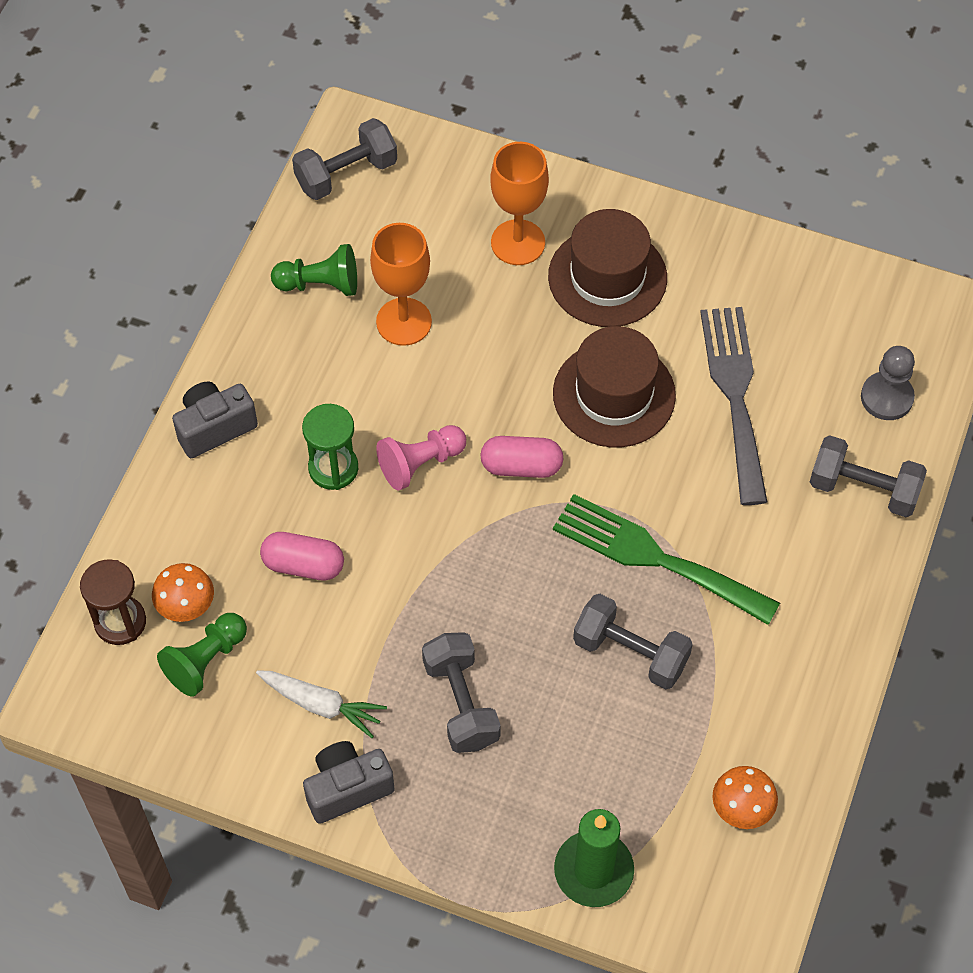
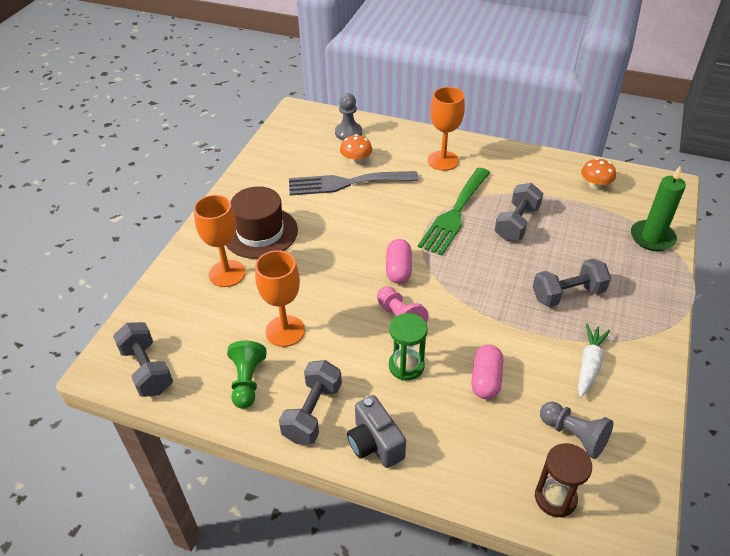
camera: 90 degrees left, 15 degrees down
orange mushroom [152,563,214,622] -> orange mushroom moved to [340,134,372,164]
green pawn [157,613,247,697] -> grey pawn [540,402,613,459]
grey camera [303,741,395,824] -> none
brown hat [553,326,676,448] -> none
grey dumbbell [810,435,927,517] -> grey dumbbell moved to [279,360,342,444]
none -> orange goblet [428,87,465,171]

